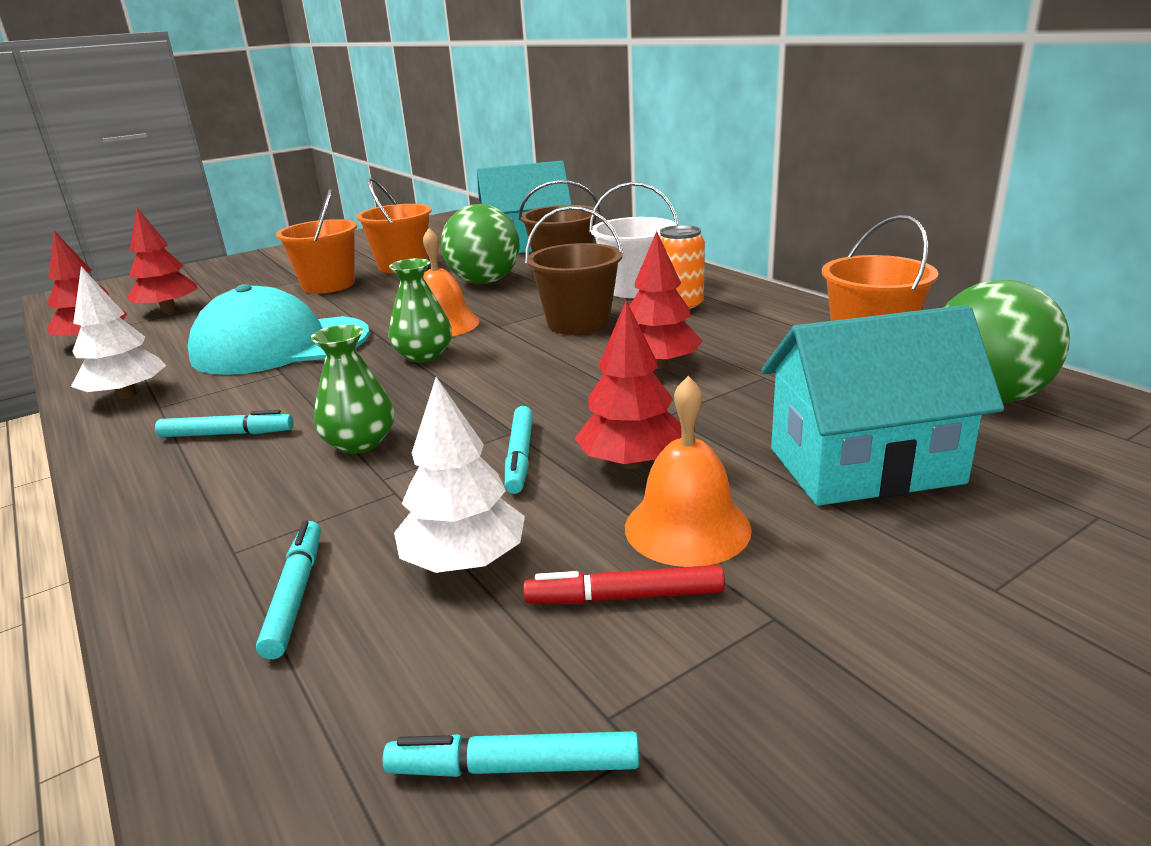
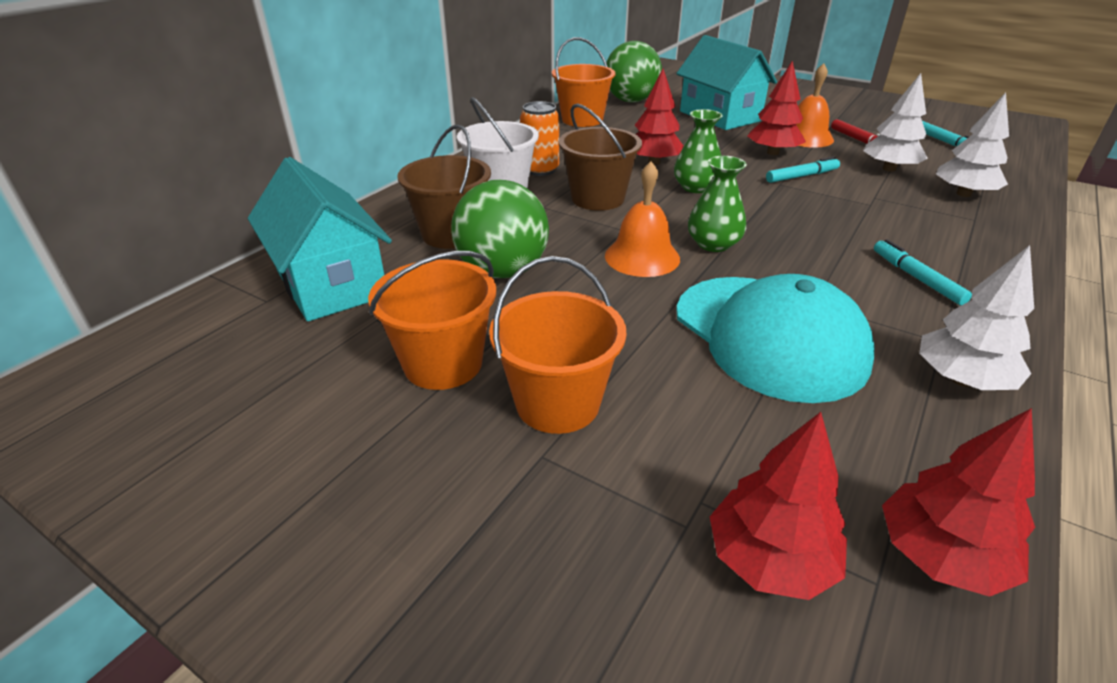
camera: 115 degrees left, 10 degrees up
turquoise marker [256,521,321,659] -> white tree [936,92,1009,197]
green vase [311,325,395,454] -> green vase moved to [674,109,723,193]

